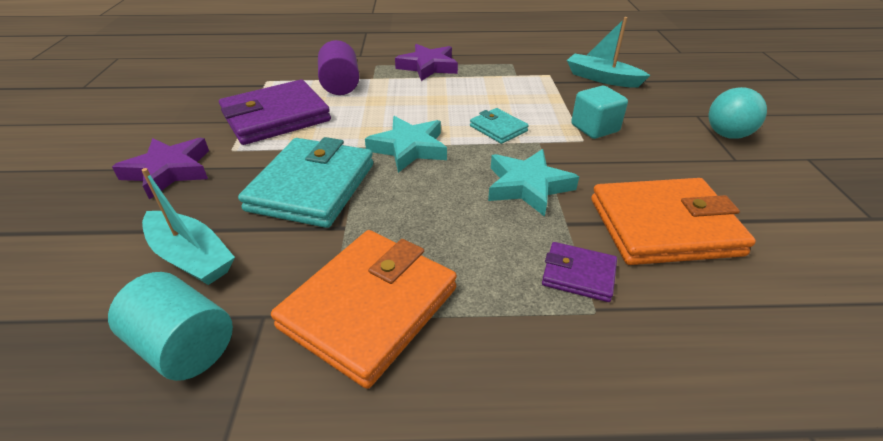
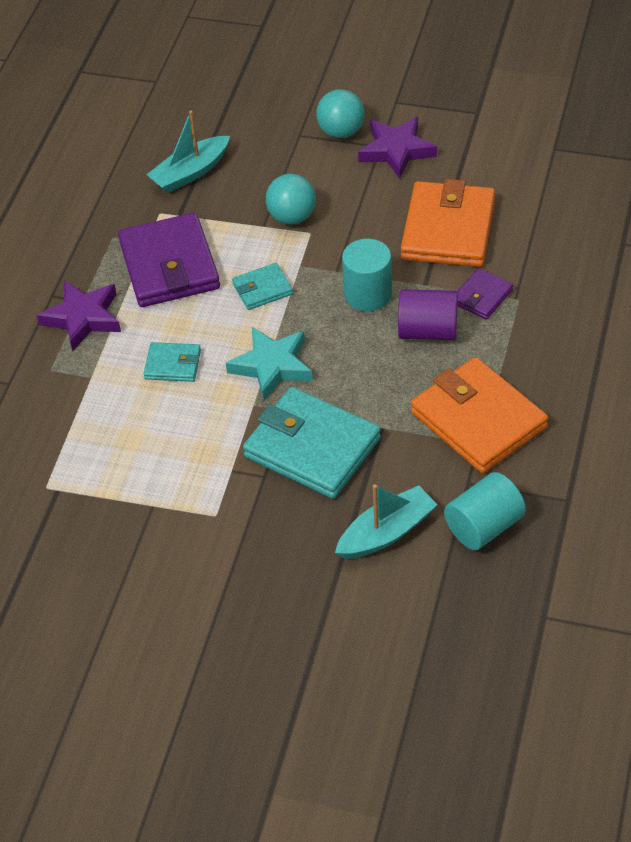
camera: 70 degrees left, 10 degrees up
purple star [112,138,209,200] -> purple star moved to [358,117,437,179]
purple wallet [219,80,331,145] -> purple wallet moved to [118,213,220,307]
purple cylinder [318,40,359,95] -> purple cylinder moved to [398,289,458,340]
turquoise star [488,149,579,217] -> turquoise cylinder [342,239,392,311]
turquoise cube [571,86,628,139] -> turquoise ball [266,174,316,225]
none -> turquoise wallet [143,342,201,382]

